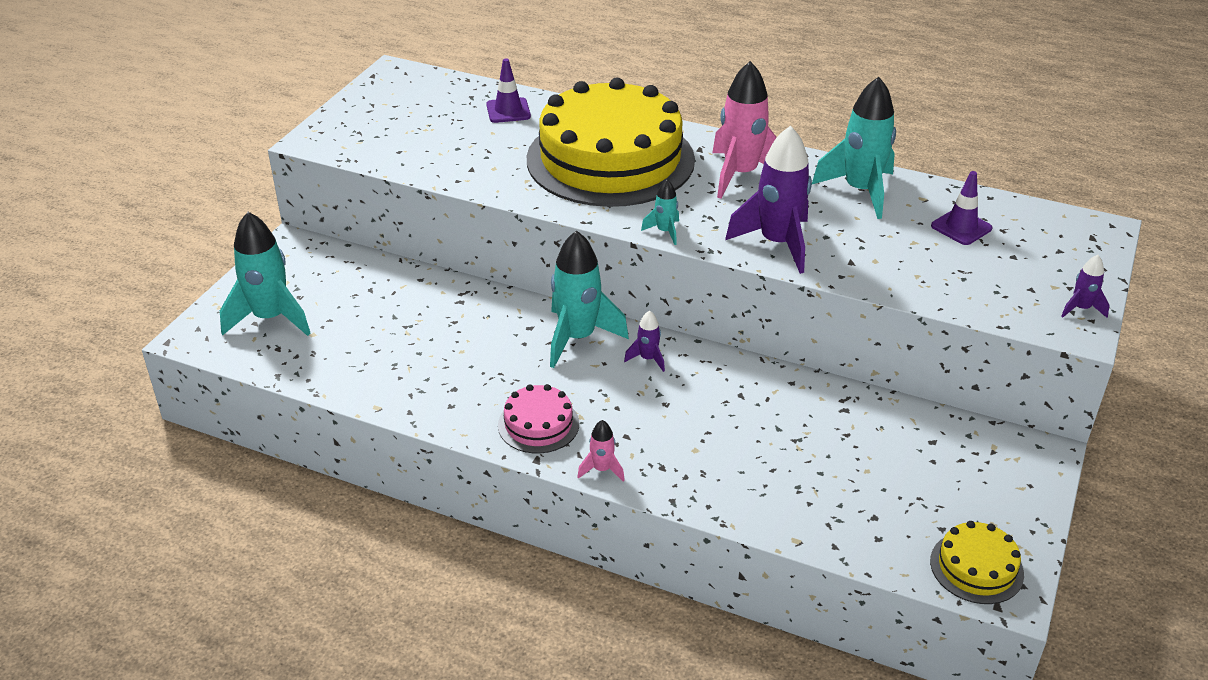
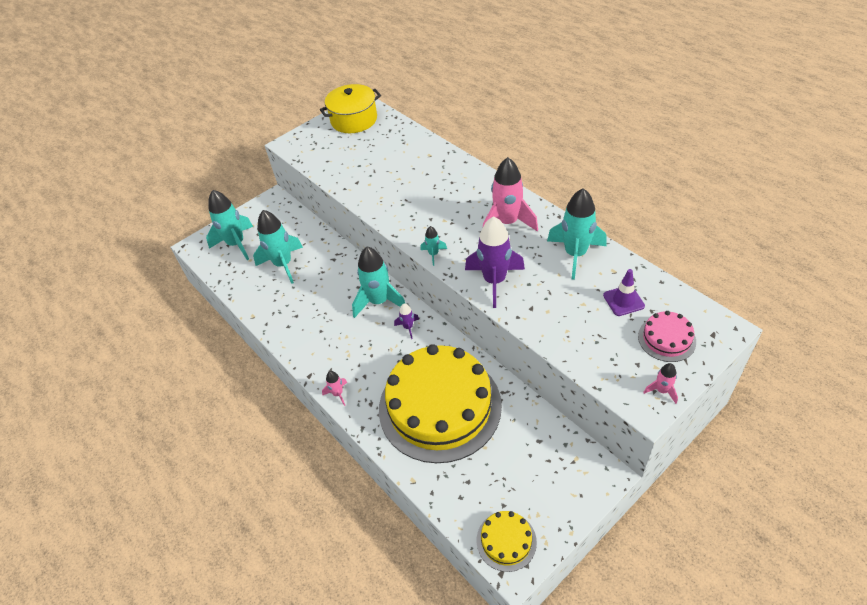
camera: 30 degrees right, 10 degrees up
purple traffic cone [486,58,531,123] -> none
pink cake [498,384,579,453] -> pink cake moved to [638,311,696,362]
yellow cake [527,78,695,207] -> yellow cake moved to [379,344,502,463]
purple rocket [1061,255,1110,318] -> pink rocket [643,363,678,404]
none -> turquoise rocket [253,210,303,284]
none -> yellow pot [320,84,381,133]

